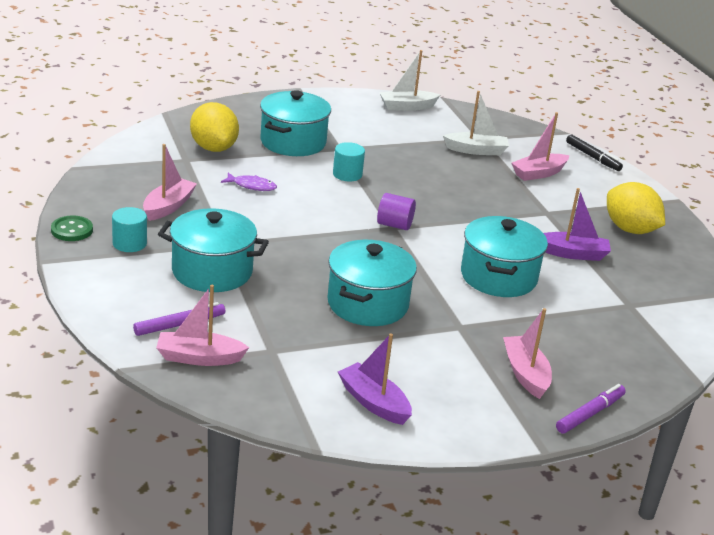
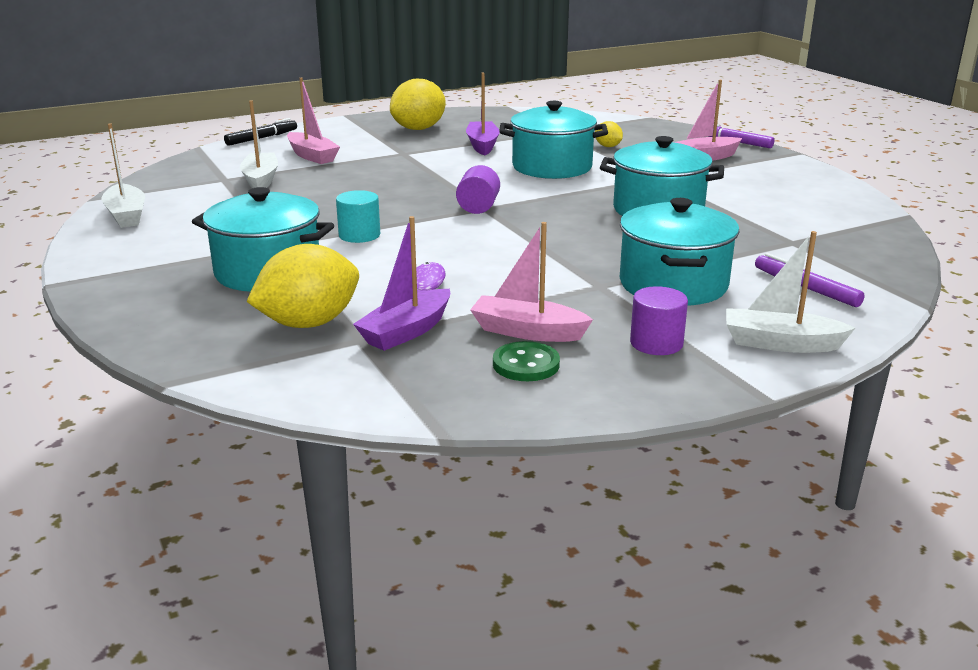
camera: 95 degrees left, 5 degrees down
green button [51,216,93,241] -> green button moved to [493,341,560,381]
turquoise cylinder [112,207,147,252] -> purple cylinder [630,286,688,355]
pink boat [156,285,249,366] -> none
purple boat [338,333,412,425] -> purple boat moved to [353,216,450,351]
none -> yellow lemon [595,121,623,147]
none -> white boat [726,231,855,353]

